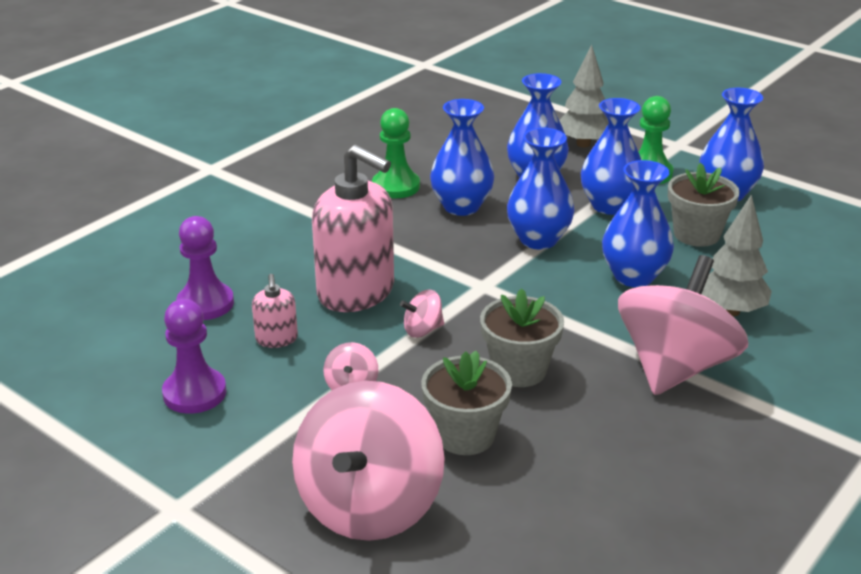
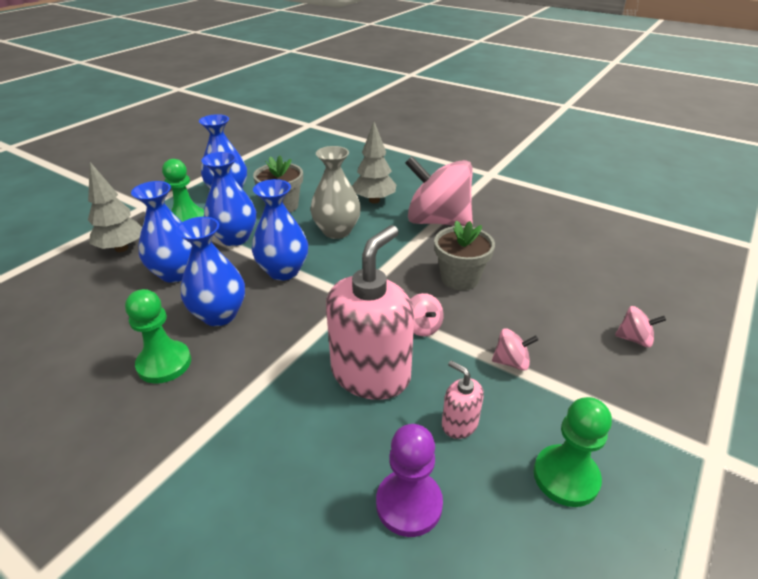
camera: 95 degrees left, 5 degrees up
purple pawn [162,299,226,414] -> green pawn [534,397,612,507]
pink soap dispenser [252,274,298,348] -> pink soap dispenser turned 120 degrees counterclockwise [442,361,484,439]
pink spinning top [292,381,445,541] -> pink spinning top [615,306,666,347], size x0.41
grey flower pot [421,351,512,455] -> none
blue vase [602,160,674,287] -> grey vase [310,146,361,239]

